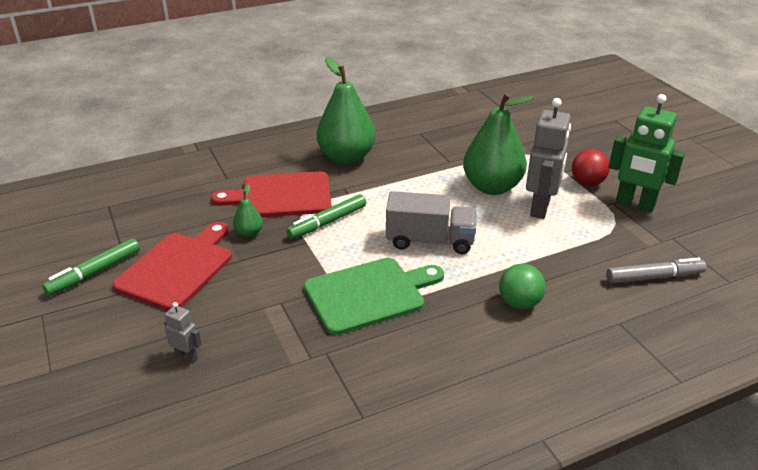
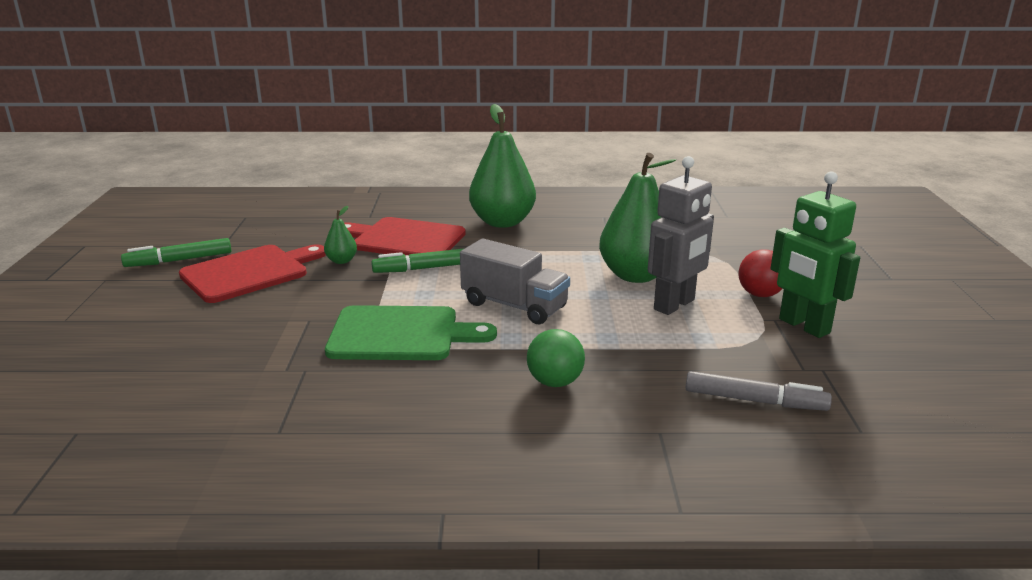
camera: 25 degrees right, 10 degrees down
grey robot [164,302,202,363] -> none

